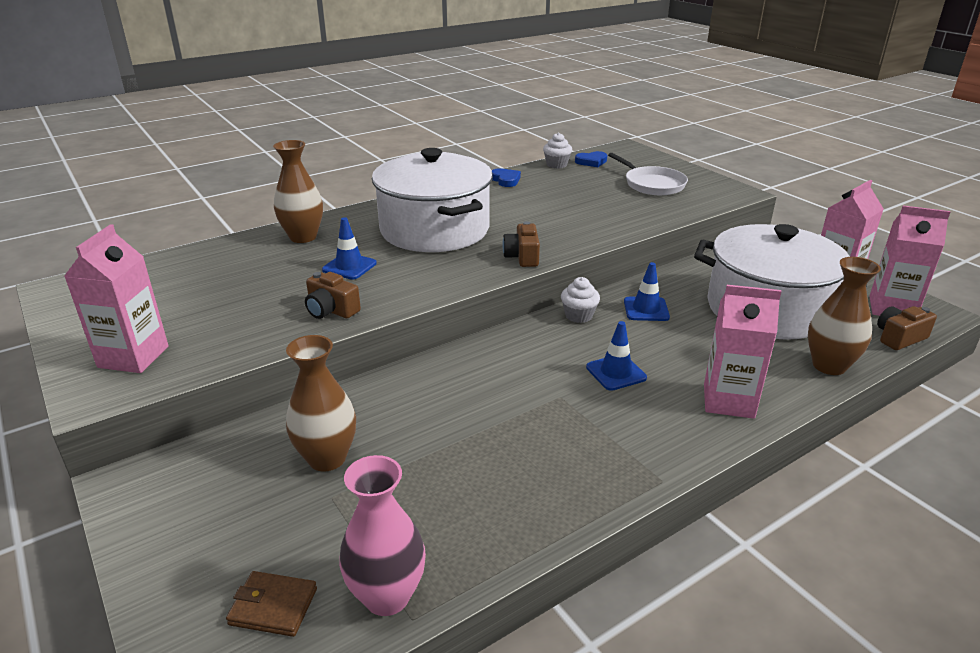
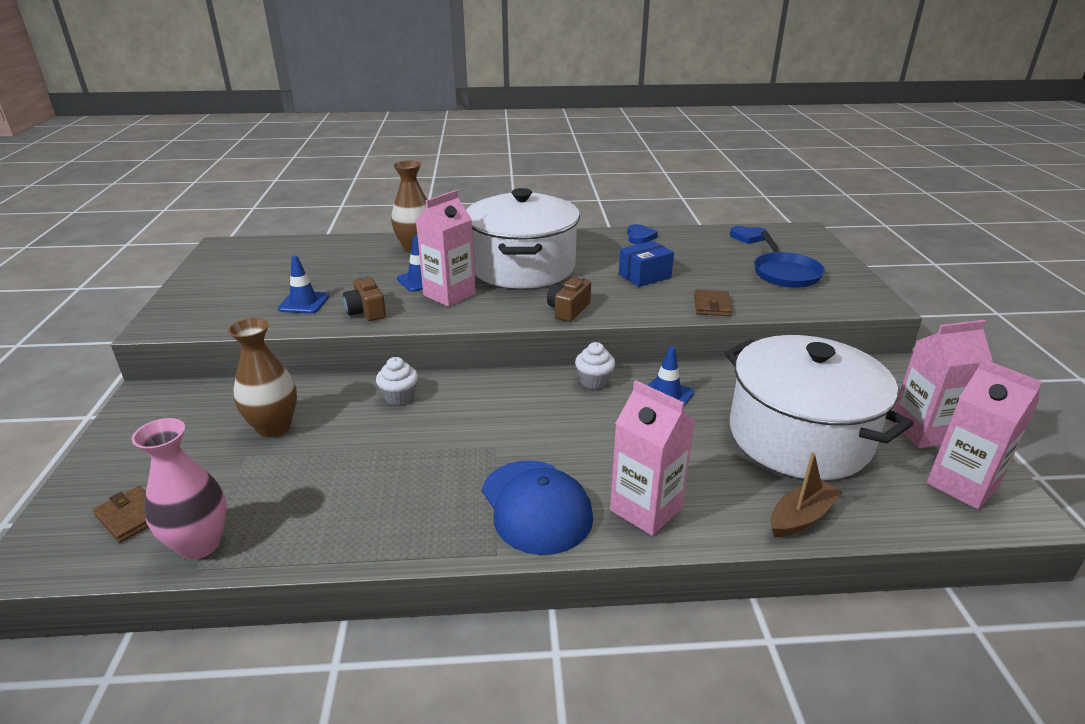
camera: 30 degrees right, 0 degrees up
pink carton [64,224,169,373] -> pink carton moved to [416,190,476,307]
white cupcake [543,133,572,169] -> white cupcake moved to [376,357,418,405]
blue traffic cone [586,321,647,391] -> blue traffic cone moved to [278,256,329,314]
white pan [608,153,688,195] -> blue pan [754,231,825,288]
brown vase [808,257,881,375] -> brown boat [770,452,842,537]
brown camera [877,306,937,350] -> none
none -> blue cap [482,461,593,555]
none -> blue box [619,241,674,287]
none -> brown wallet [694,289,732,316]

